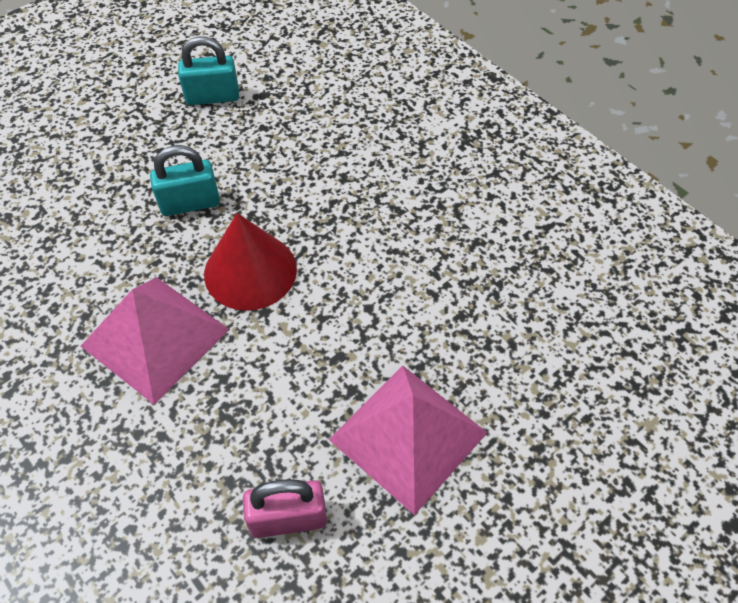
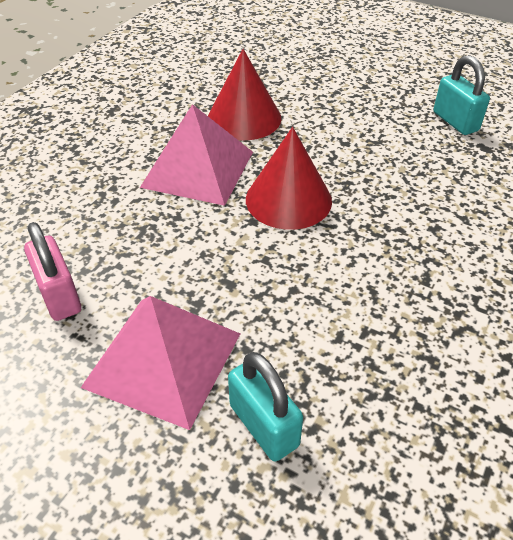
camera: 70 degrees right, 10 degrees down
turquoise padlock [150,145,220,216] -> turquoise padlock moved to [228,352,303,462]
none -> red cone [208,49,281,140]

